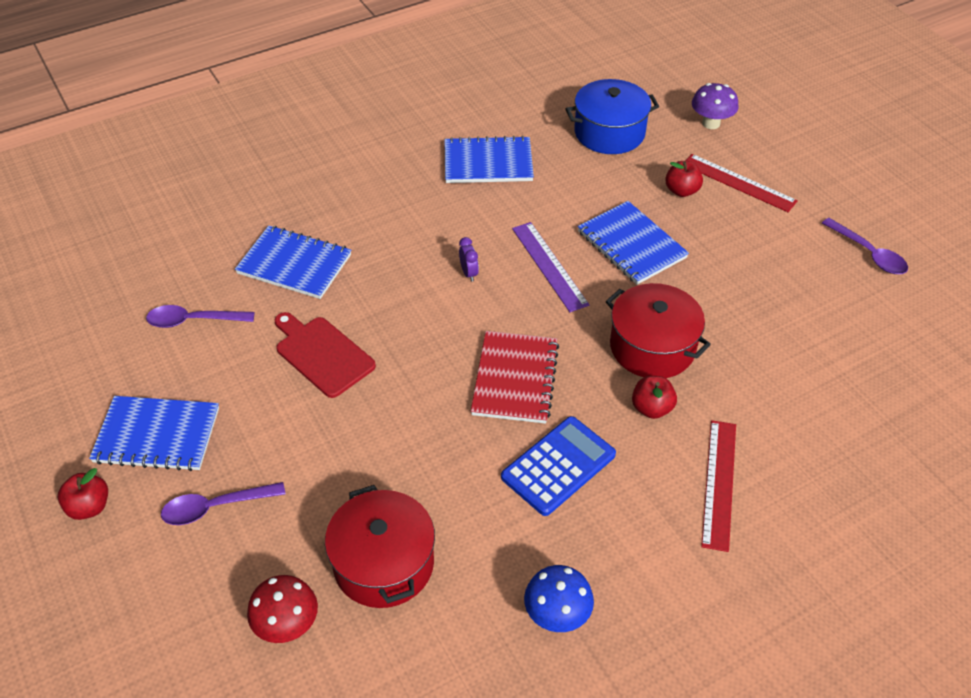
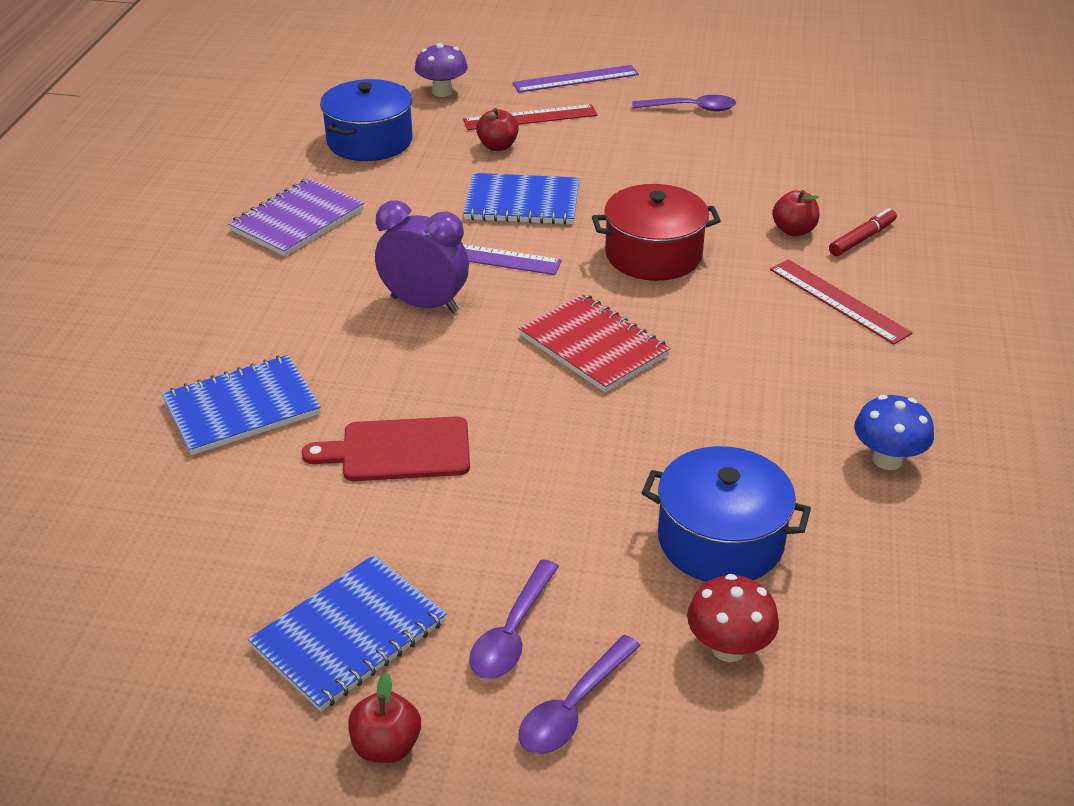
camera: 50 degrees left, 10 degrees down
purple spoon [146,305,254,328] -> purple spoon moved to [518,635,641,754]
red pot [325,485,435,608] -> blue pot [642,446,811,582]
blue notebook [444,135,534,183] -> purple notebook [228,178,364,256]
purple clock [459,237,479,282] -> purple clock [375,201,469,313], size x2.25
blue calculator [501,416,616,516] -> none
red apple [632,376,677,419] -> red apple moved to [772,190,819,236]
none -> purple ruler [512,65,639,93]
none -> red marker [829,208,897,256]

